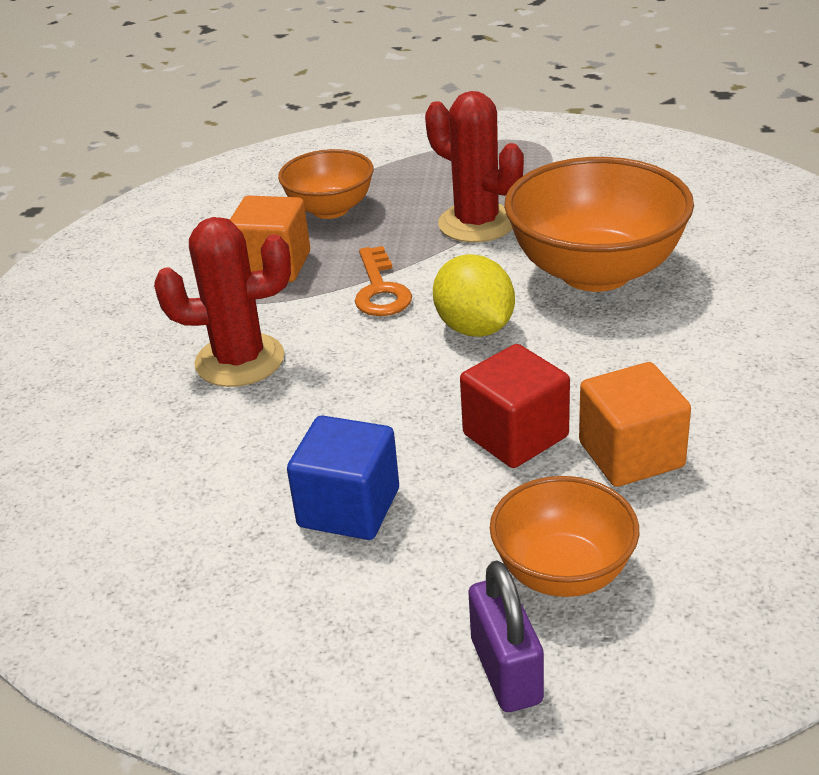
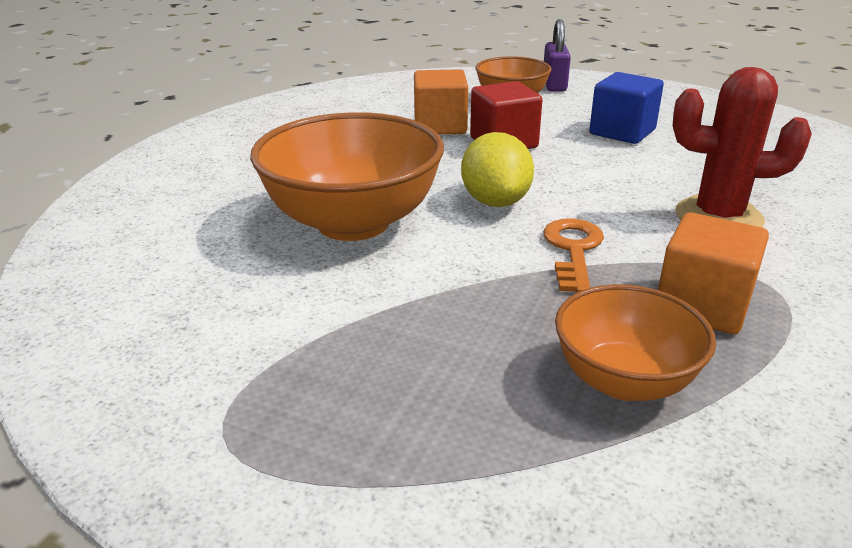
camera: 165 degrees left, 5 degrees down
red cactus [425,91,524,242] -> none

